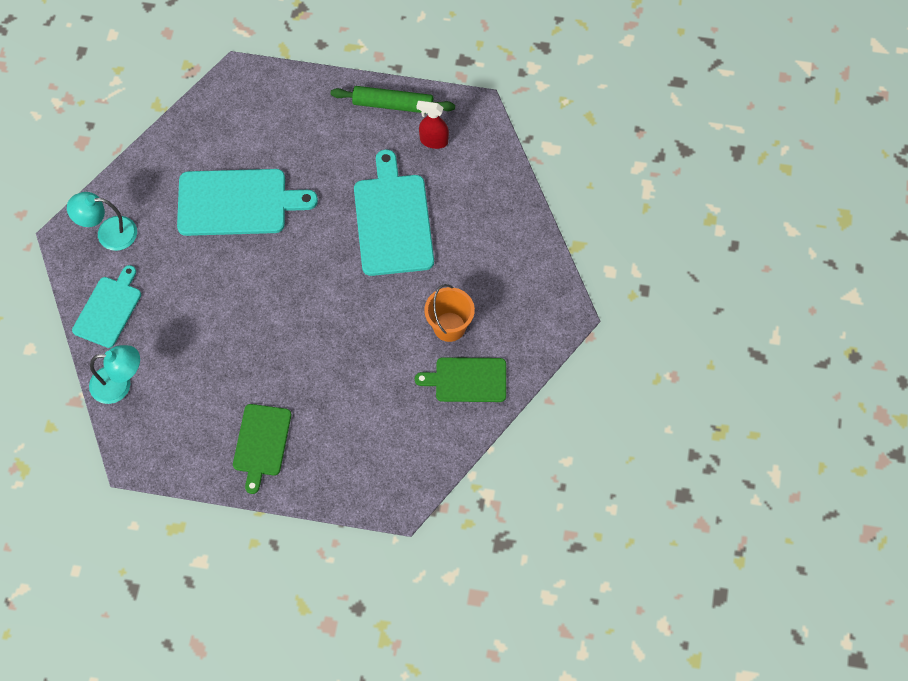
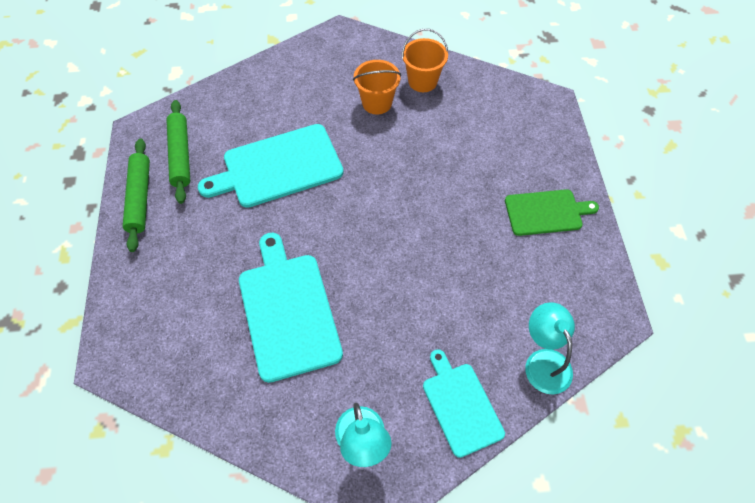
camera: 105 degrees left, 5 degrees down
turquoise cutting board [72,265,141,348] -> turquoise cutting board turned 60 degrees clockwise [423,349,505,458]
green cutting board [415,357,506,402] -> orange bucket [402,29,448,92]
red spray bottle [416,101,449,149] -> green rolling pin [166,100,190,204]

